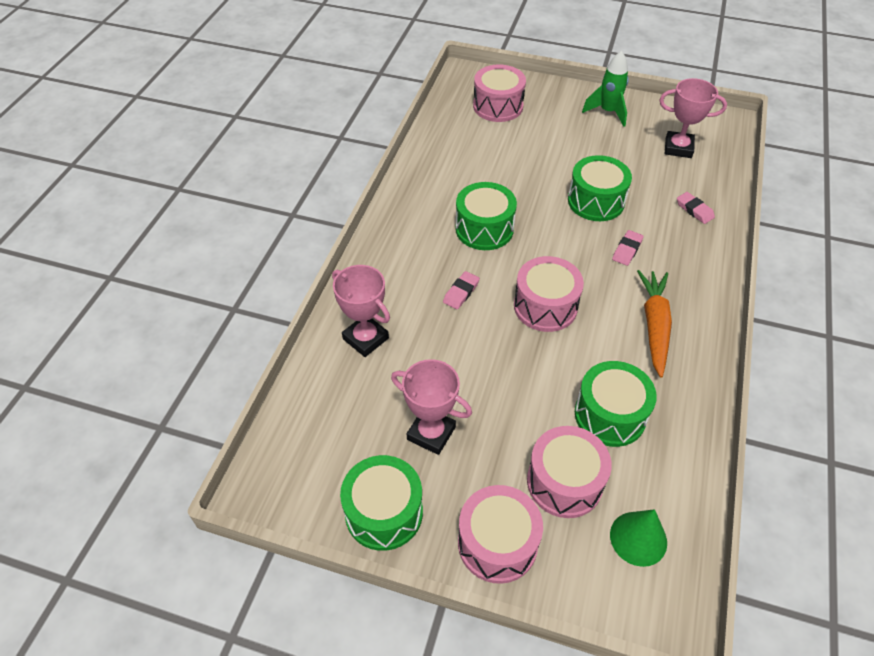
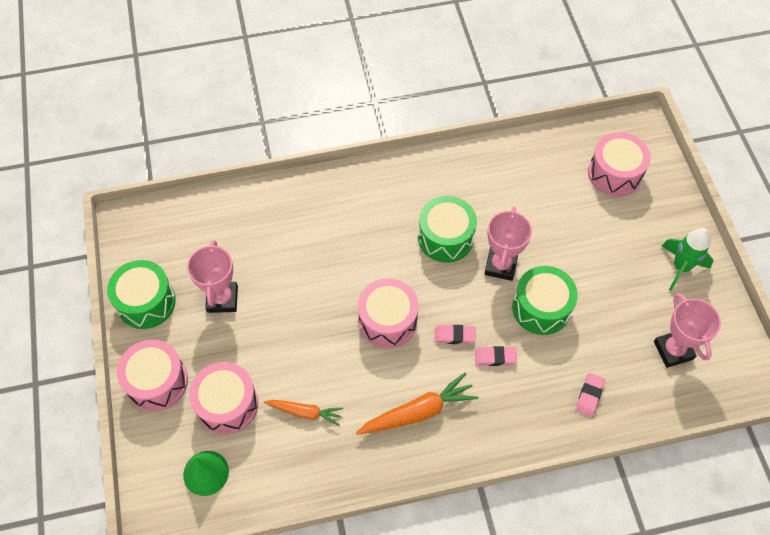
camera: 60 degrees right, 10 degrees up
pink trophy [332,265,390,357] -> pink trophy moved to [484,207,532,281]
pink eraser [443,271,480,309] -> pink eraser moved to [435,325,475,344]
green drum [575,361,657,447] -> orange carrot [264,400,343,426]

